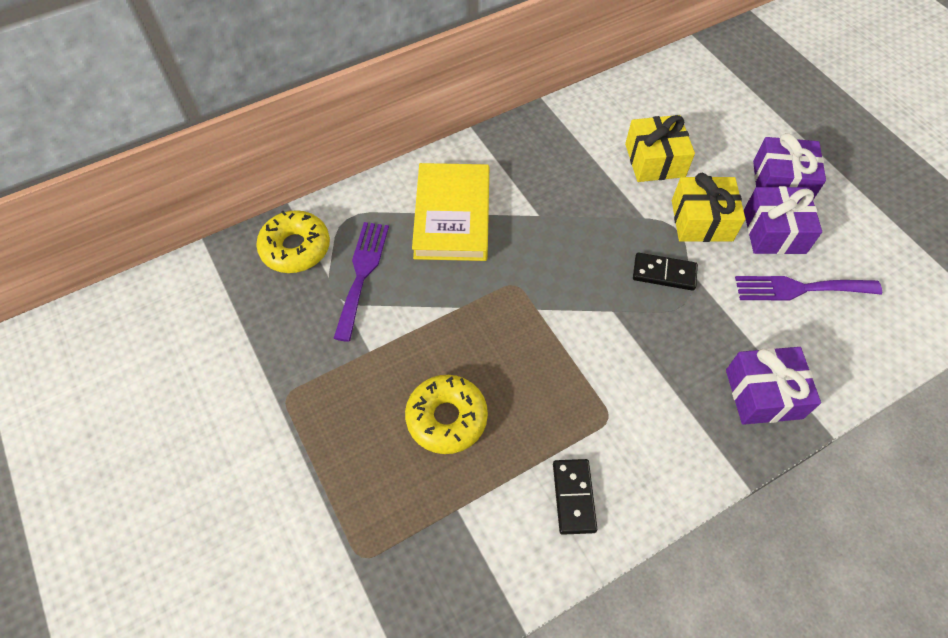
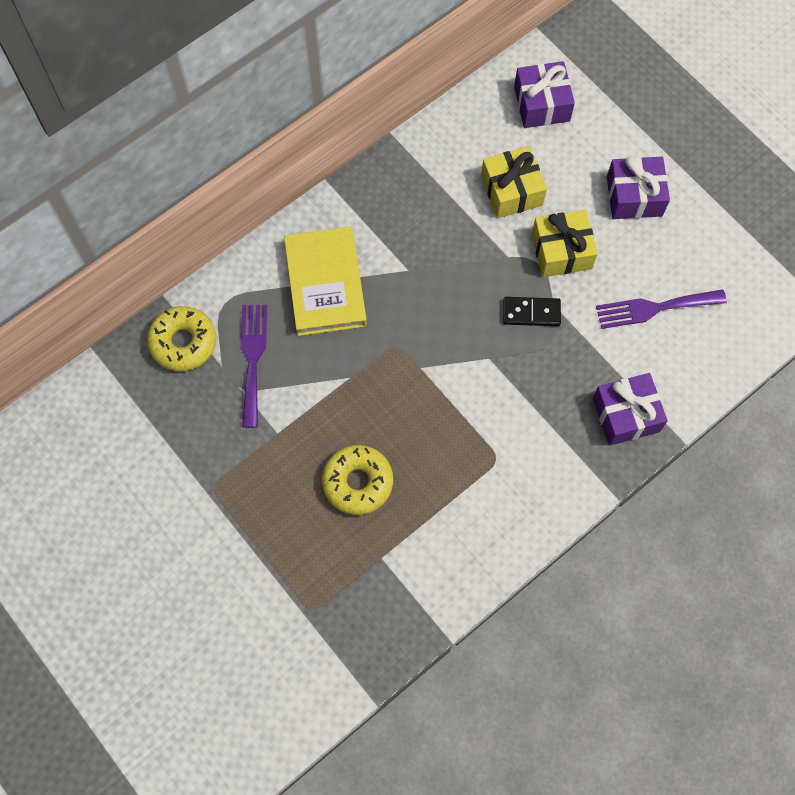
camera: 10 degrees left, 10 degrees up
black domino [553,459,597,535] -> none
purple gift [744,186,822,254] -> purple gift moved to [514,61,575,128]

